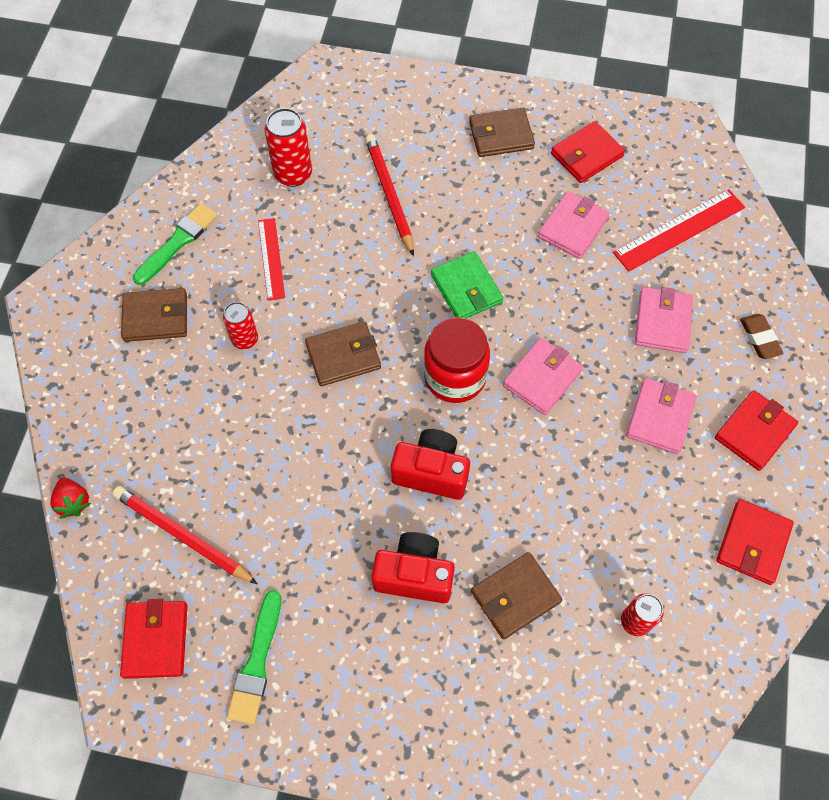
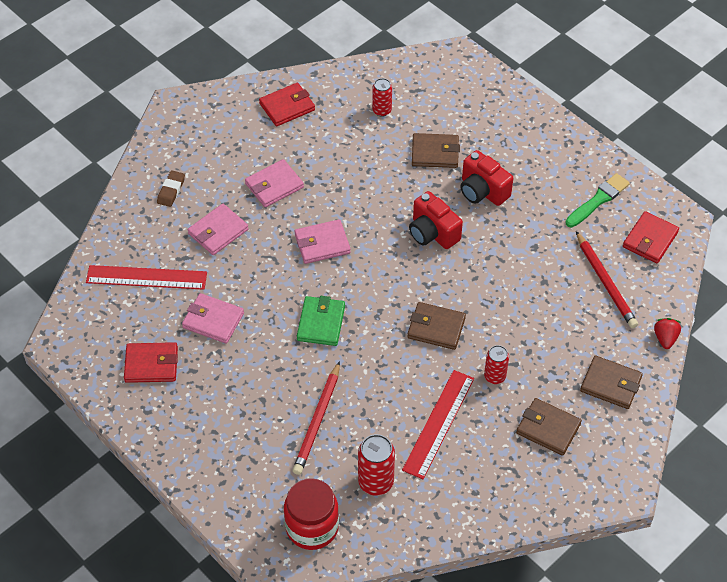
camera: 145 degrees left, 10 degrees down
green brush [133,203,218,285] -> none
red ruler [258,218,285,301] -> red ruler [402,370,474,479], size x1.55
red jar [424,317,490,403] -> red jar moved to [284,478,339,550]
brown wallet [469,108,535,157] -> brown wallet moved to [580,356,643,409]
pink wallet [538,191,610,259] -> pink wallet turned 45 degrees clockwise [182,293,244,344]
red wallet [715,390,798,471] -> none

